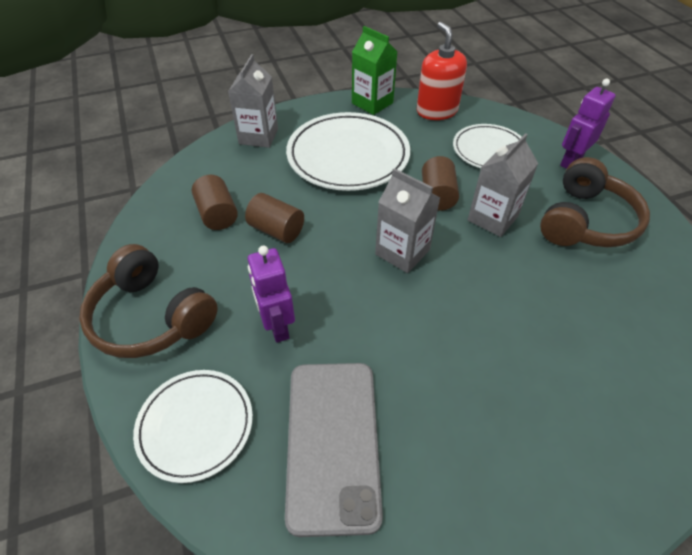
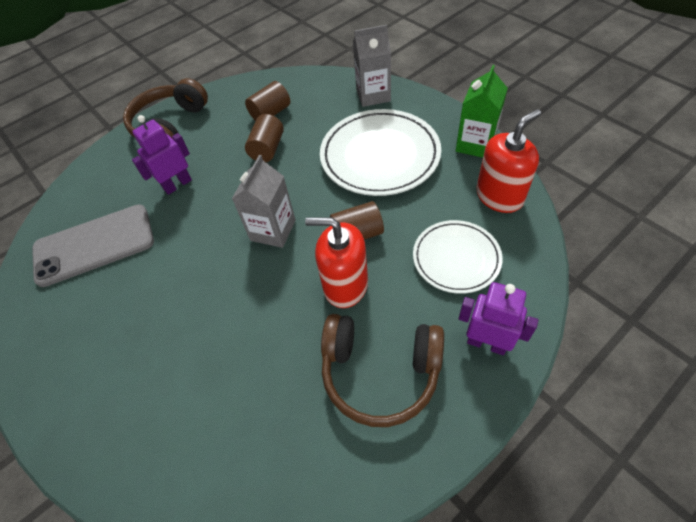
camera: 75 degrees right, 5 degrees up
white plate [133,370,253,483] -> none
grey carton [468,133,538,237] -> red soap dispenser [305,217,368,308]

